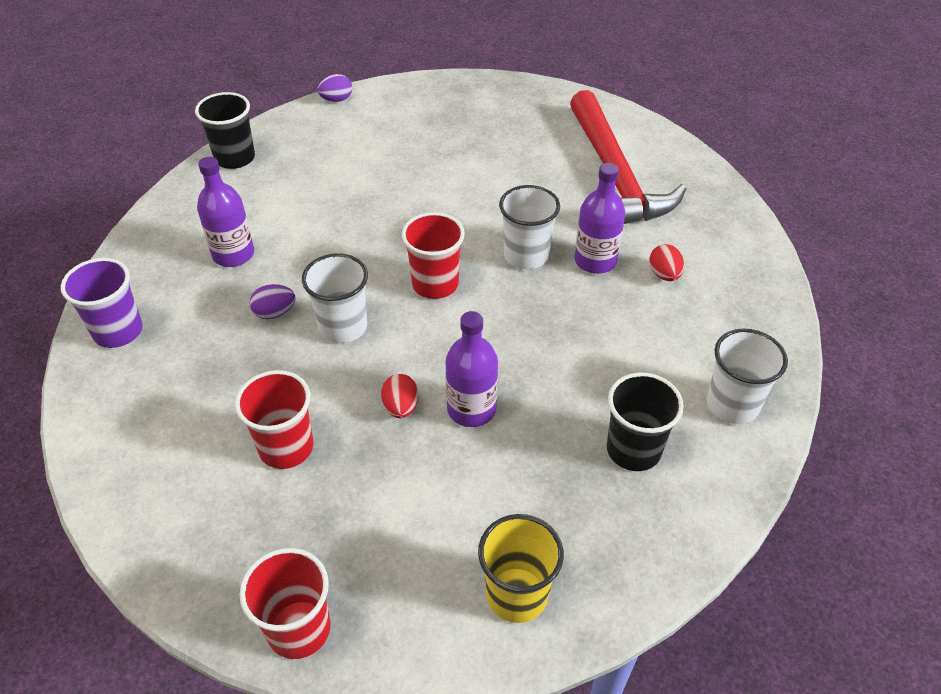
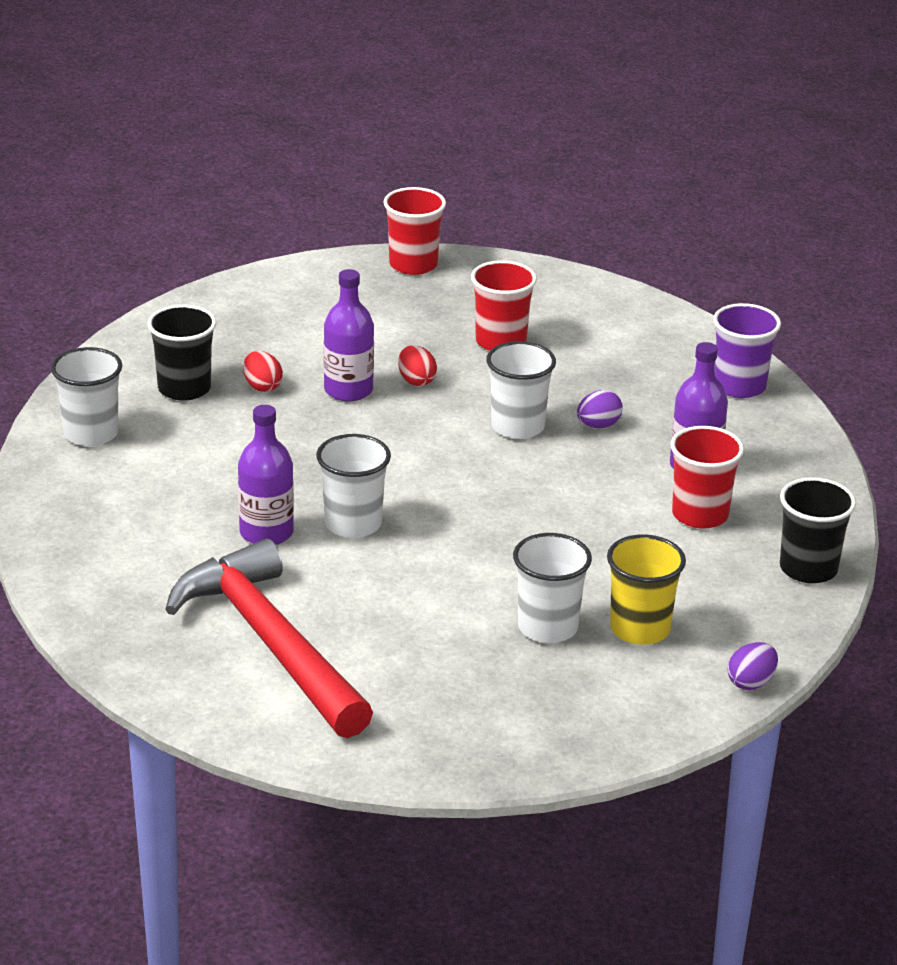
camera: 160 degrees right, 15 degrees down
red cup [402,212,465,299] -> red cup moved to [670,426,744,529]
yellow cup [478,514,564,623] -> yellow cup moved to [607,534,686,645]
red egg [649,244,684,281] -> red egg moved to [243,351,283,392]
none -> white cup [513,533,592,643]

